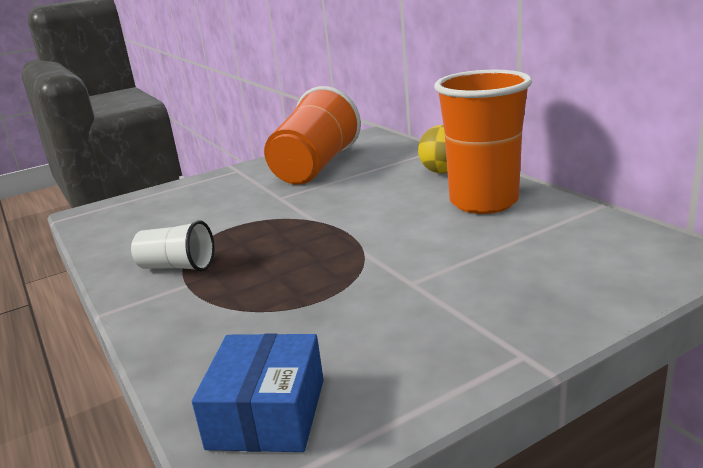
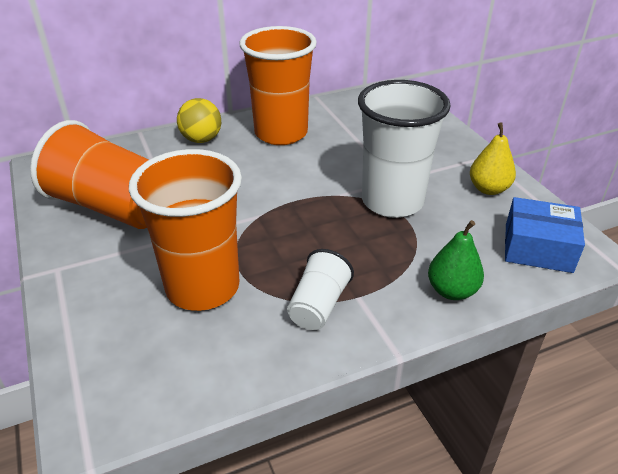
camera: 85 degrees left, 15 degrees up
none -> orange cup [129,149,242,311]
none -> white cup [358,80,451,218]
none -> green pear [428,220,484,300]
none -> yellow pear [470,122,516,195]

